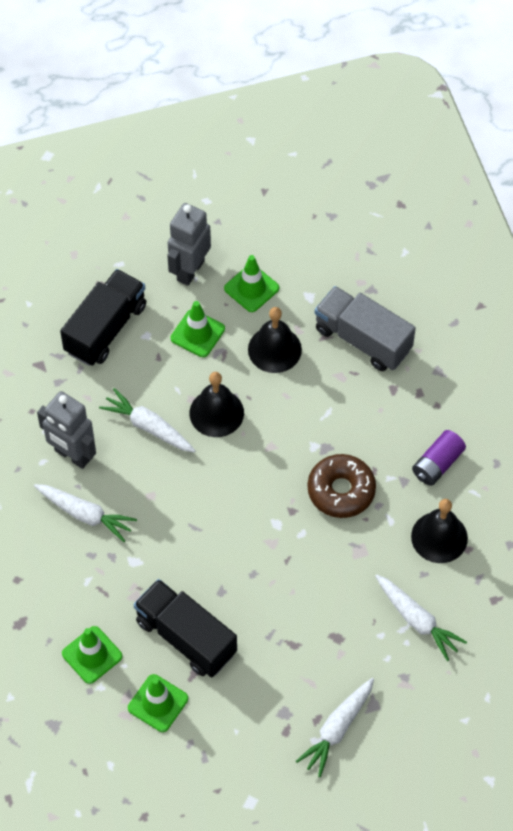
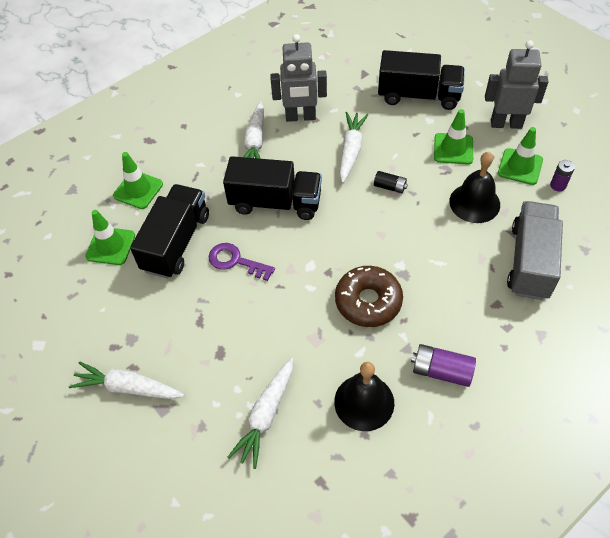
camera: 70 degrees right, 5 degrees down
grey robot [37,391,96,469] -> grey robot turned 105 degrees counterclockwise [270,34,327,122]
black bell [189,372,244,437] -> black battery [374,171,408,193]
none -> purple key [209,243,275,281]
none -> black truck [223,156,322,220]
none -> purple battery [550,160,575,192]

